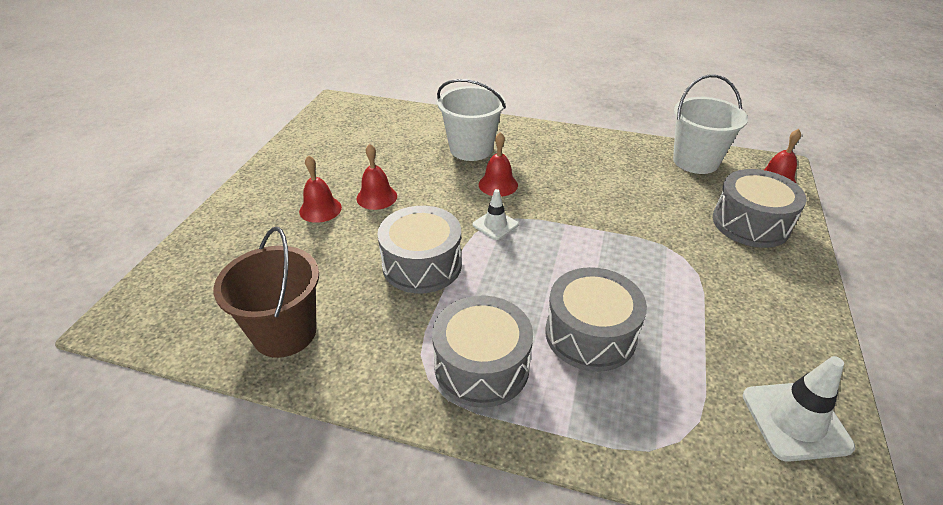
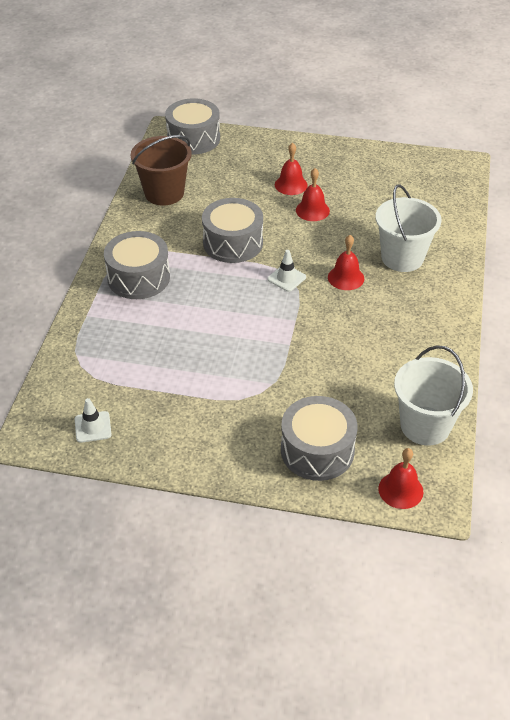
camera: 85 degrees right, 5 degrees up
grey drum [545,267,647,372] -> grey drum moved to [165,98,220,154]
white traffic cone [743,356,855,462] -> white traffic cone [75,398,112,443], size x0.61

